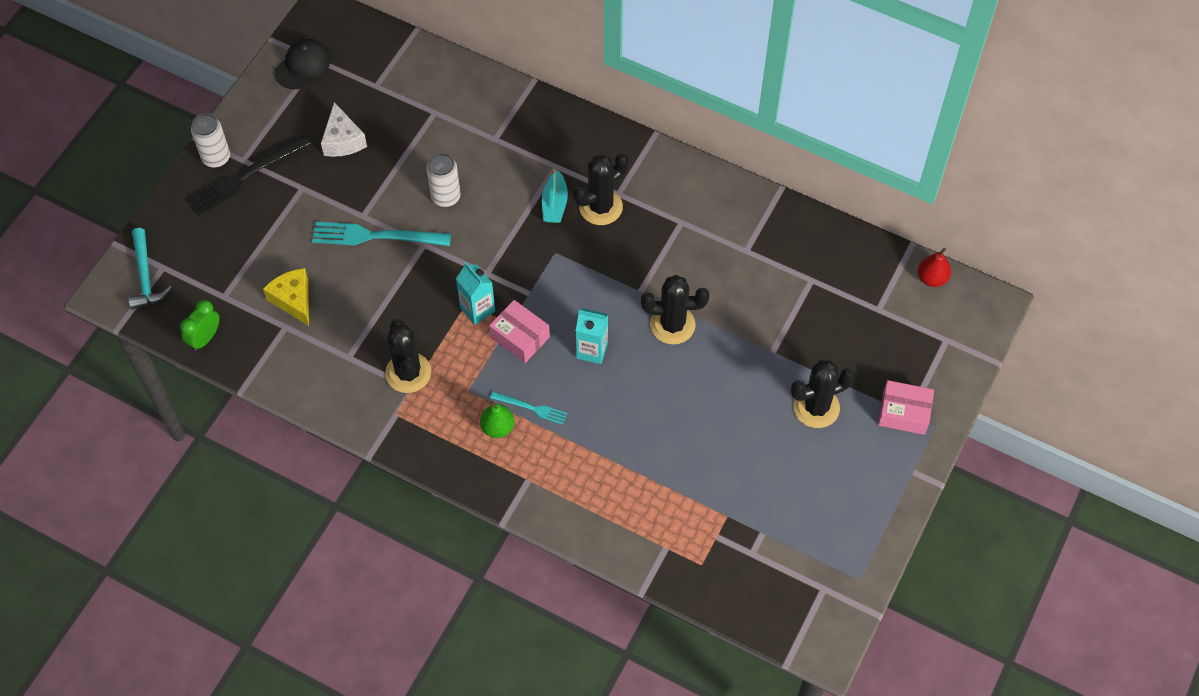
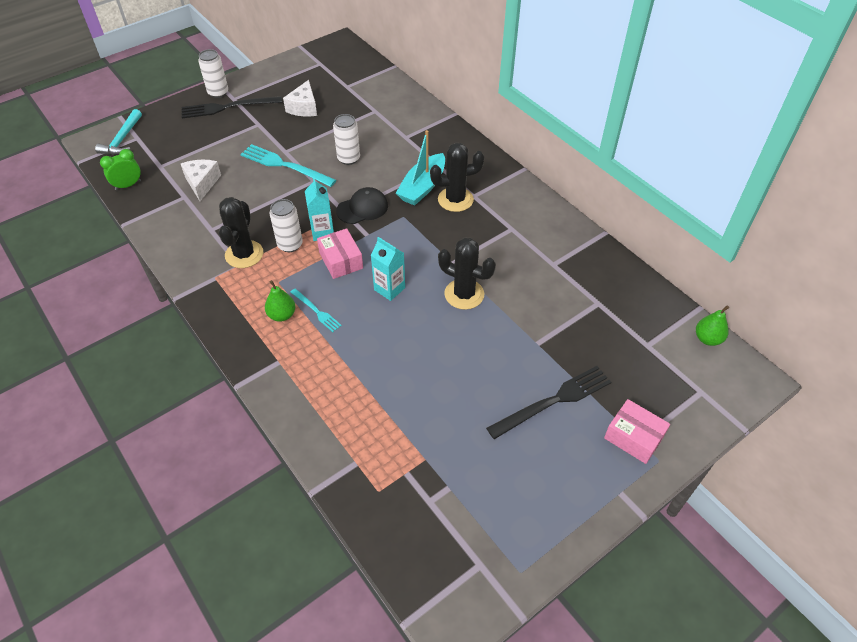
camera: 25 degrees right, 10 degrees down
yellow cheese [263,268,309,326] -> white cheese [181,160,221,201]
black cap [275,39,330,89] -> black cap moved to [336,187,388,224]
turquoise boat [542,169,568,223] -> turquoise boat [396,130,445,206], size x1.53
black cactus [791,360,855,428] -> black fork [486,366,611,439]
red pear [918,248,951,287] -> green pear [696,306,729,346]
none -> white can [270,199,303,252]

